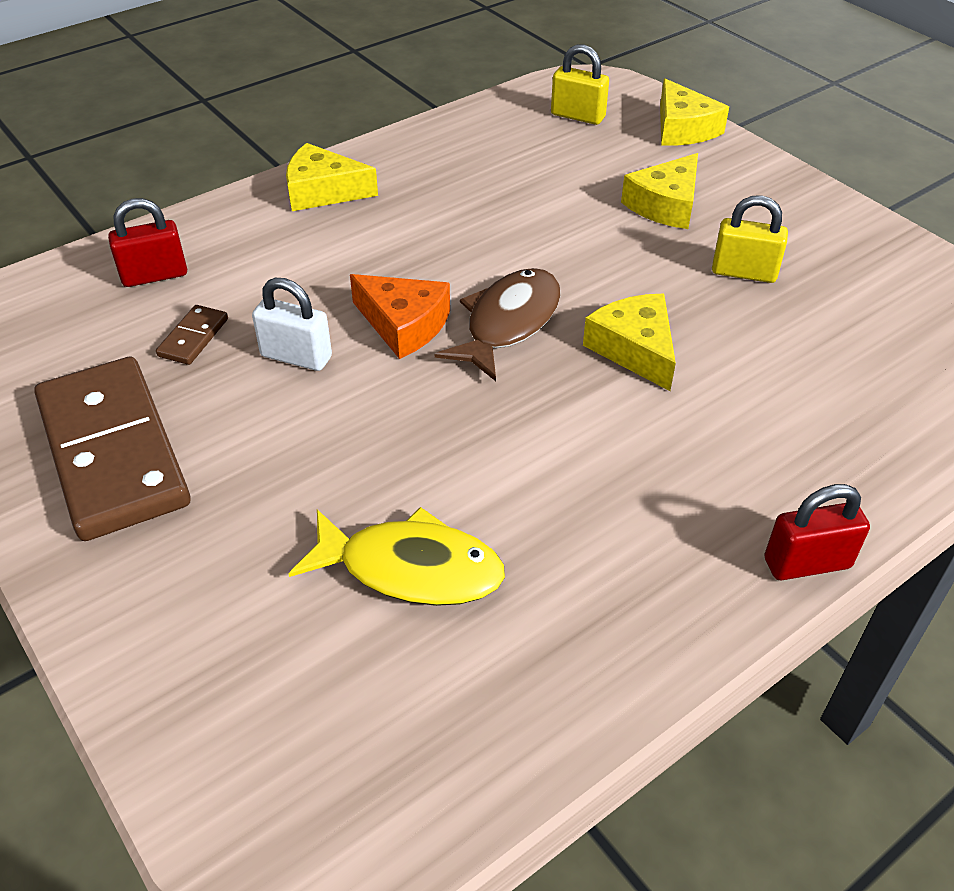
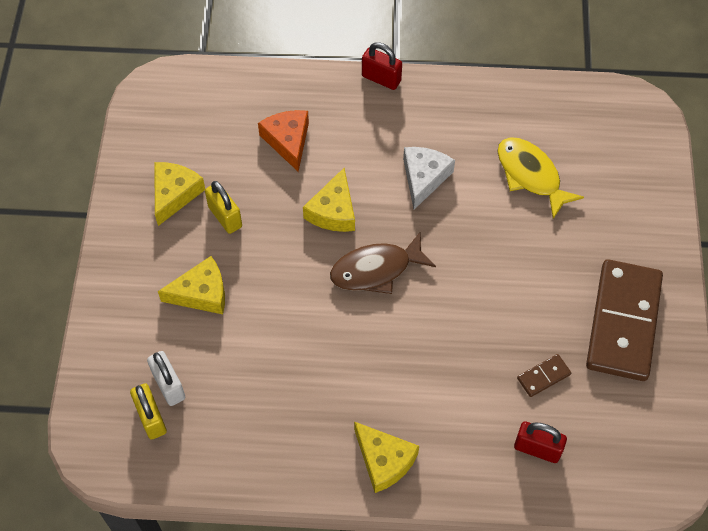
camera: 140 degrees left, 15 degrees up
white padlock [252,278,332,371] -> white padlock moved to [147,351,185,406]
orange cheese [350,274,450,359] -> orange cheese moved to [258,110,309,172]
yellow cheese [660,79,729,146] -> yellow cheese moved to [154,162,205,226]
none -> white cheese [403,147,455,210]

